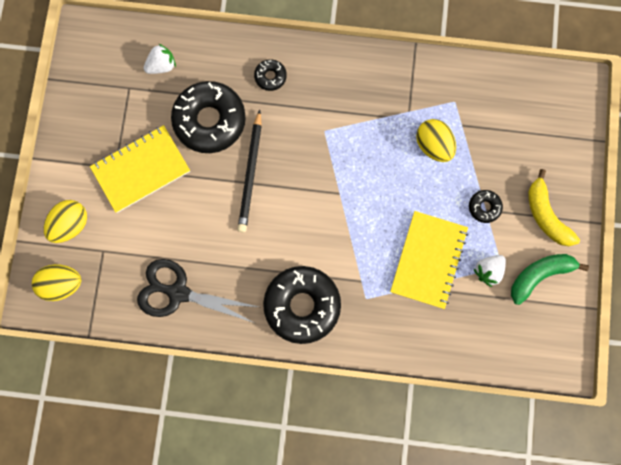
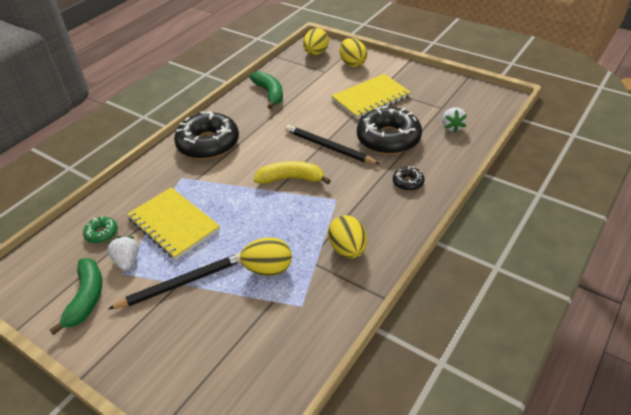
camera: 120 degrees right, 35 degrees down
yellow notebook [90,125,190,213] -> yellow notebook turned 60 degrees clockwise [331,74,411,119]
black scissors [137,259,258,323] -> green banana [249,71,283,109]
black donut [469,190,503,223] -> black pencil [108,253,241,309]
yellow banana [528,169,580,246] -> yellow banana moved to [254,161,331,184]
none -> green donut [83,216,118,243]
none -> yellow egg [328,215,367,258]

